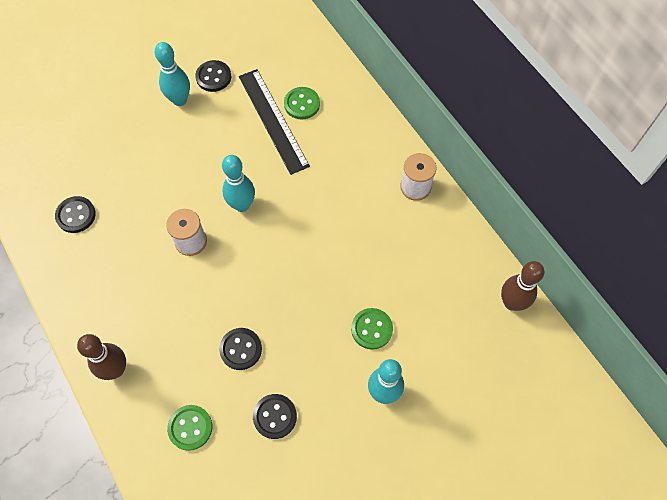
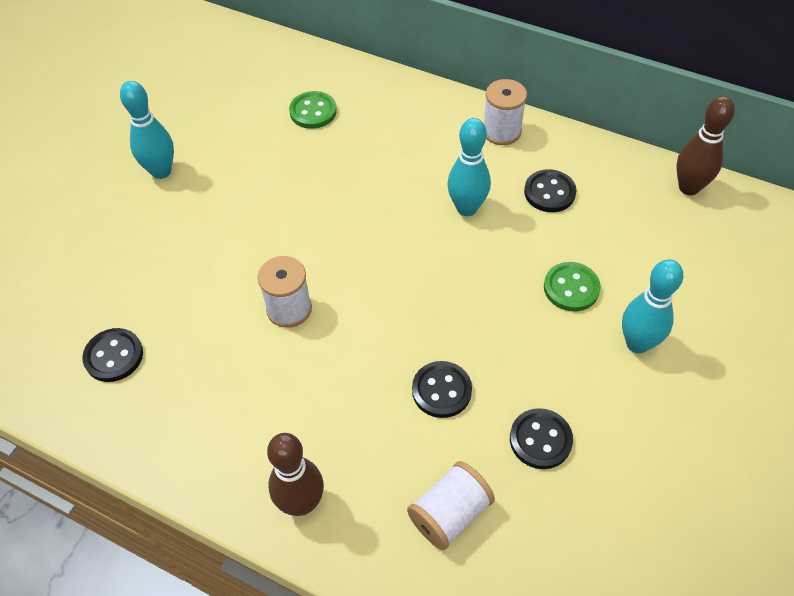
camera: 30 degrees left, 10 degrees down
green button [167,405,212,451] -> white spool [407,461,495,550]
black button [195,60,231,92] -> black button moved to [524,169,576,212]
turquoise bowling pin [222,155,255,212] -> turquoise bowling pin moved to [447,118,491,216]
black ruler [239,69,310,175] -> none

